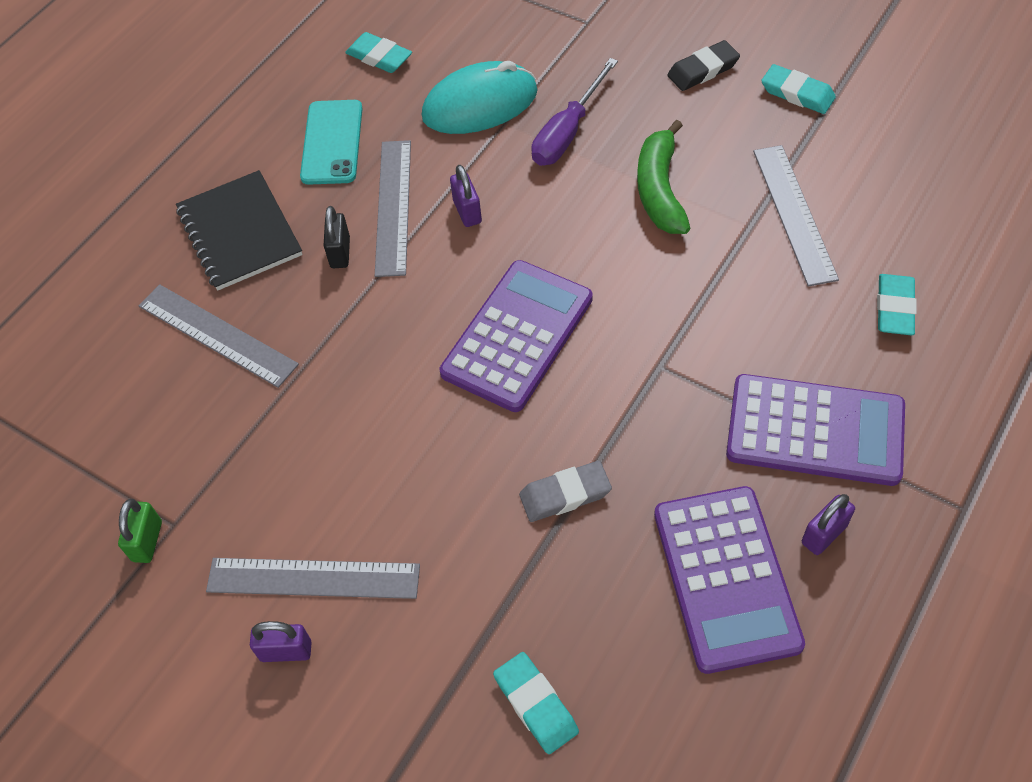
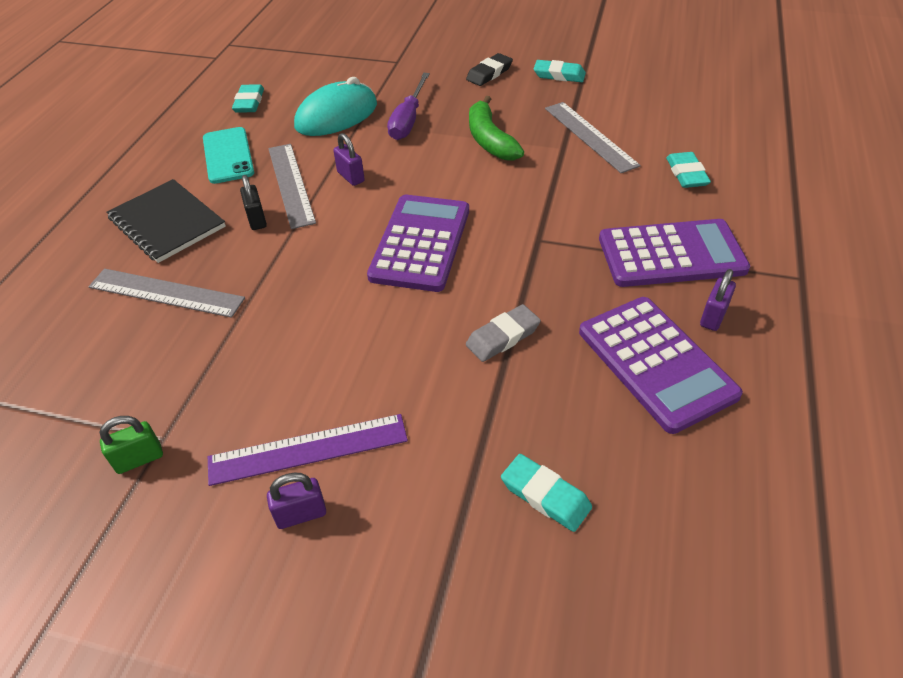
camera: 20 degrees left, 10 degrees down
green padlock [118,499,162,563] -> green padlock turned 75 degrees clockwise [99,416,163,474]
grey ruler [206,558,420,599] -> purple ruler [208,414,408,486]
turquoise eraser [345,32,412,73] -> turquoise eraser turned 75 degrees clockwise [232,84,264,113]

